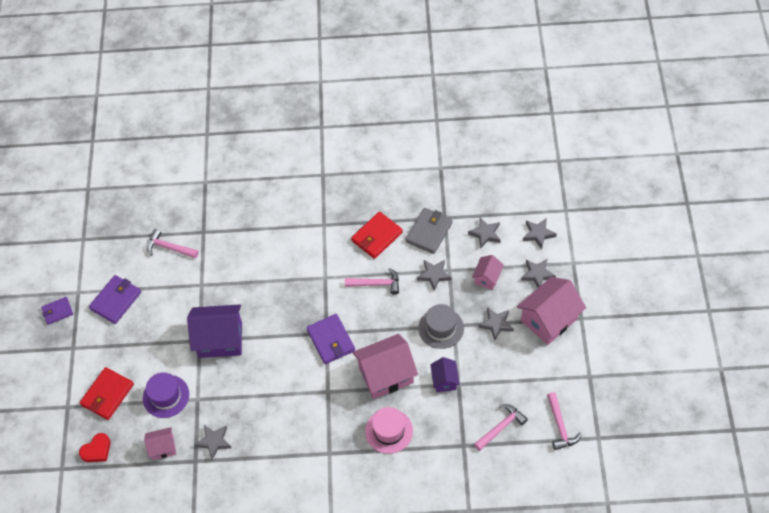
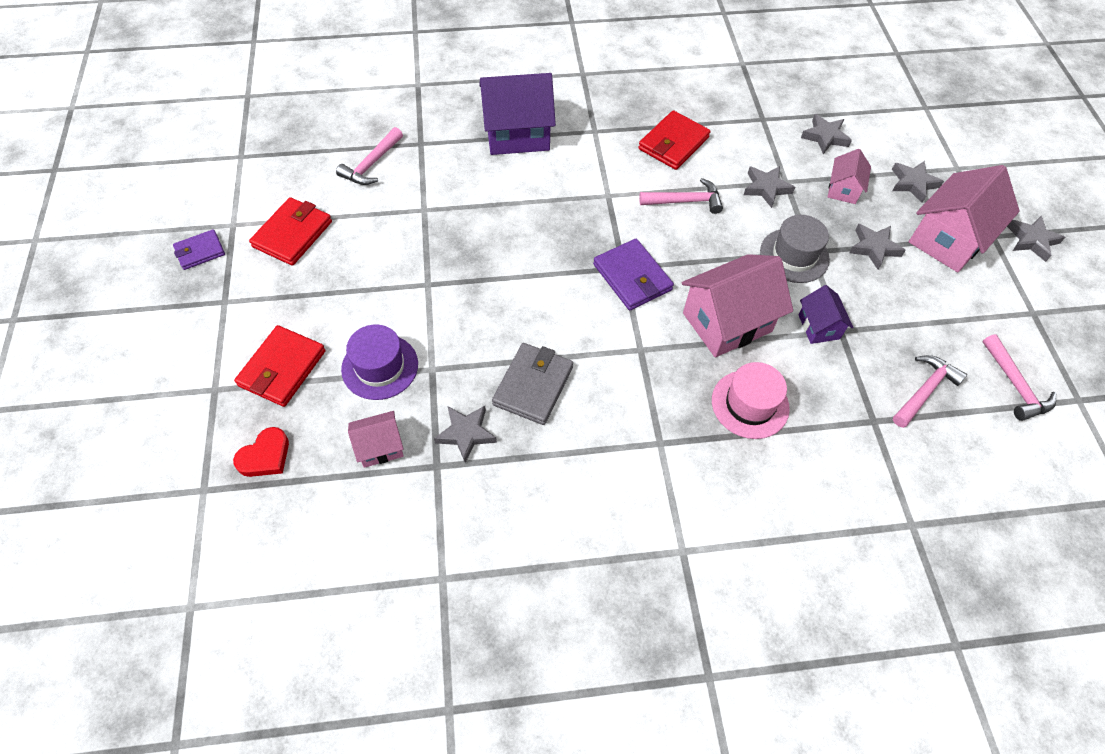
camera: 10 degrees left, 0 degrees up
purple wallet [89,275,141,324] -> red wallet [249,197,332,266]
pink hammer [147,229,199,258] -> pink hammer turned 75 degrees counterclockwise [336,127,403,185]
purple house [187,304,242,358] -> purple house moved to [479,73,556,155]
grey wallet [406,208,453,254] -> grey wallet moved to [492,343,573,425]
grey star [523,218,557,249] -> grey star moved to [1007,216,1065,262]

